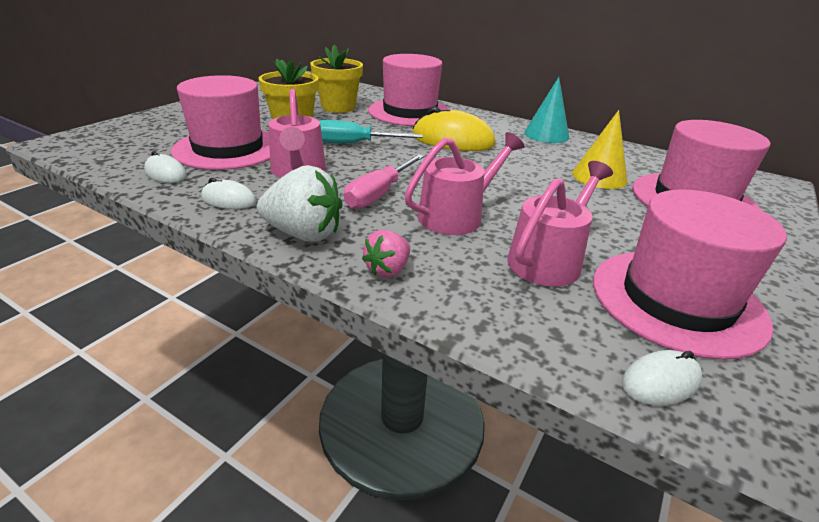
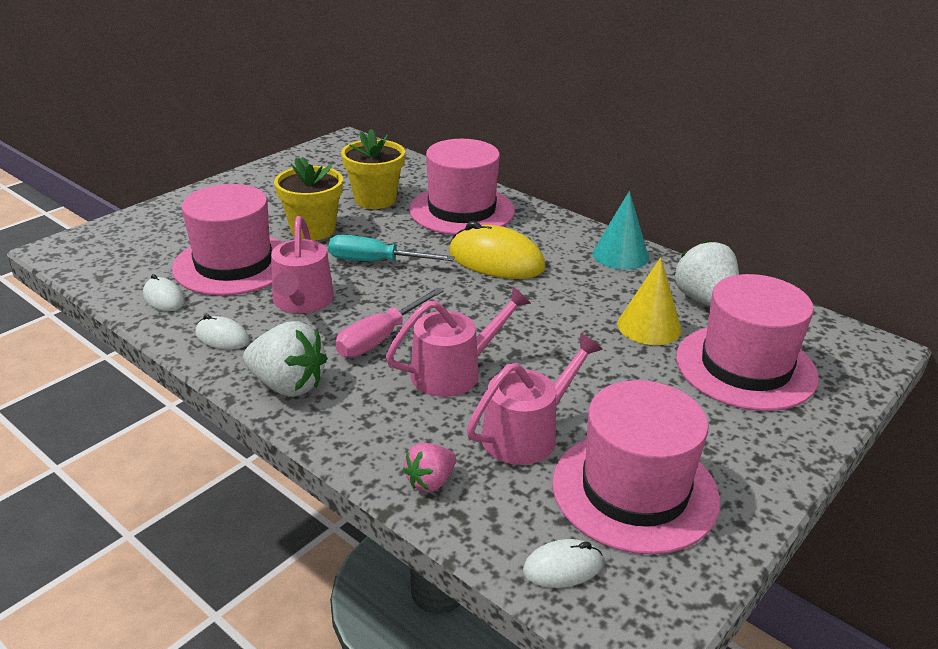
camera: 10 degrees right, 0 degrees up
pink strawberry [362,230,410,277] -> pink strawberry moved to [403,443,456,492]
none -> white strawberry [674,240,739,306]

